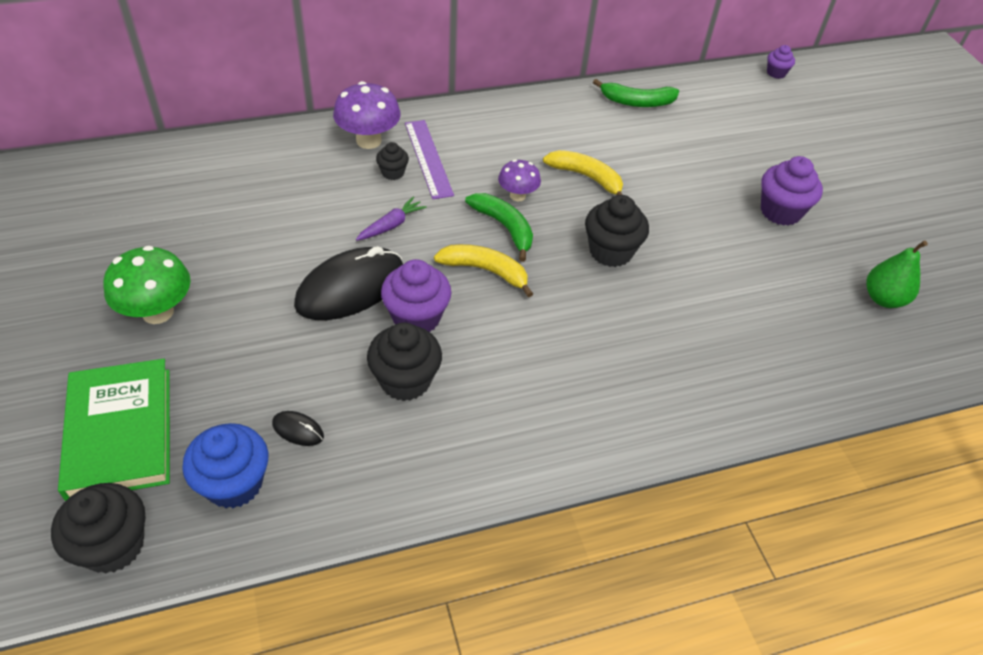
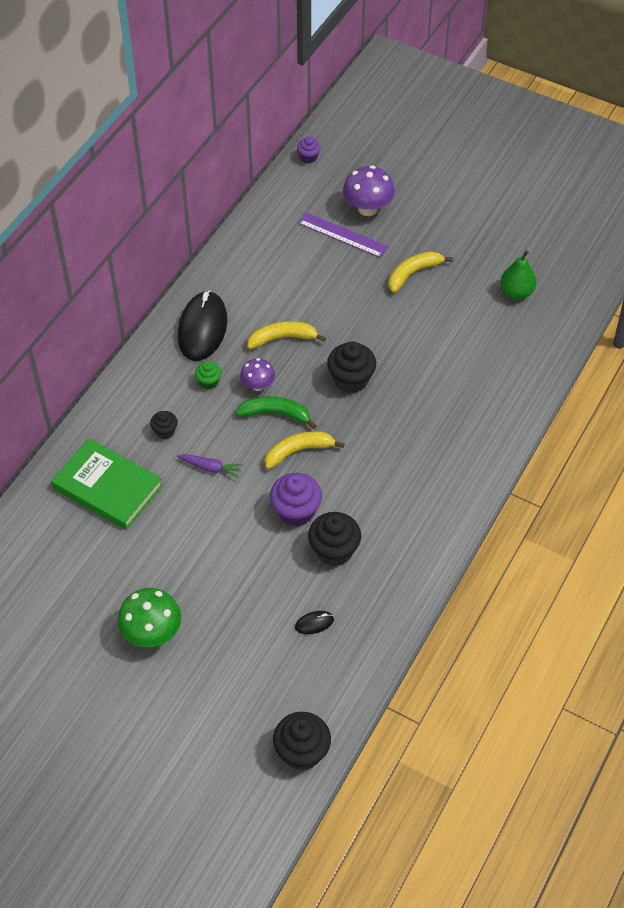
camera: 40 degrees left, 5 degrees up
green book [58,359,170,501] -> green book moved to [51,438,163,530]
blue cupcake [182,423,268,508] -> none
black mouse [294,246,403,320] -> black mouse moved to [178,290,228,361]
purple mushroom [333,81,401,149] -> purple mushroom moved to [343,165,395,216]
purple carrot [356,197,427,241] -> purple carrot turned 105 degrees clockwise [177,454,243,478]
purple ruler [405,120,454,199] -> purple ruler moved to [298,212,388,258]
green banana [593,79,679,107] -> none
purple cupcake [761,156,823,226] -> yellow banana [389,251,453,293]
none -> green cupcake [195,361,222,389]

